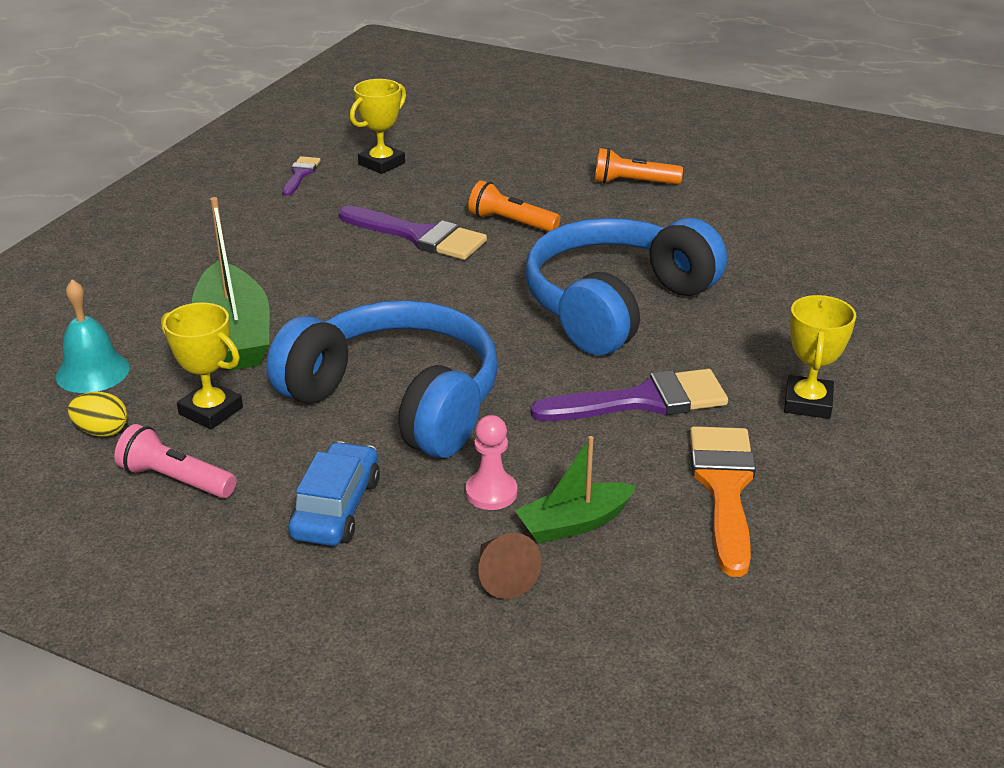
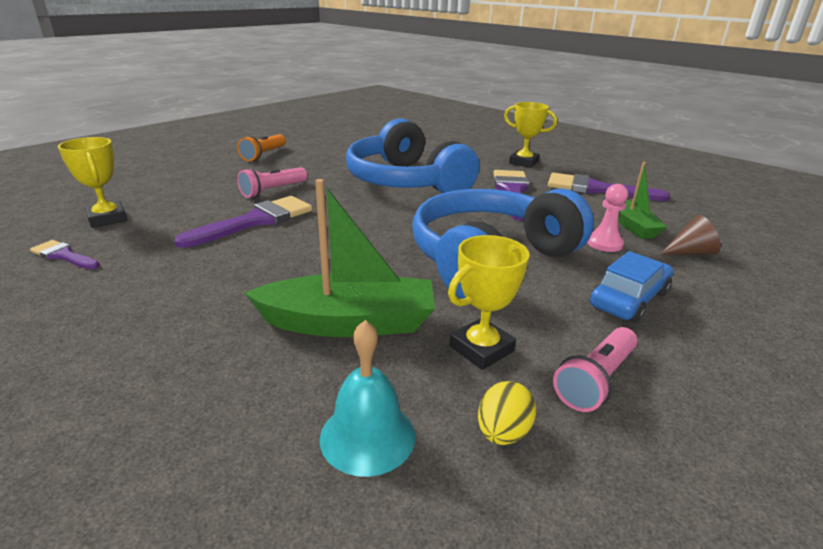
camera: 75 degrees left, 5 degrees down
blue car [288,441,380,546] -> blue car turned 105 degrees clockwise [590,251,673,323]
orange flashlight [468,180,560,232] -> pink flashlight [237,167,307,198]
orange brush [690,426,756,577] -> purple brush [548,173,670,201]

